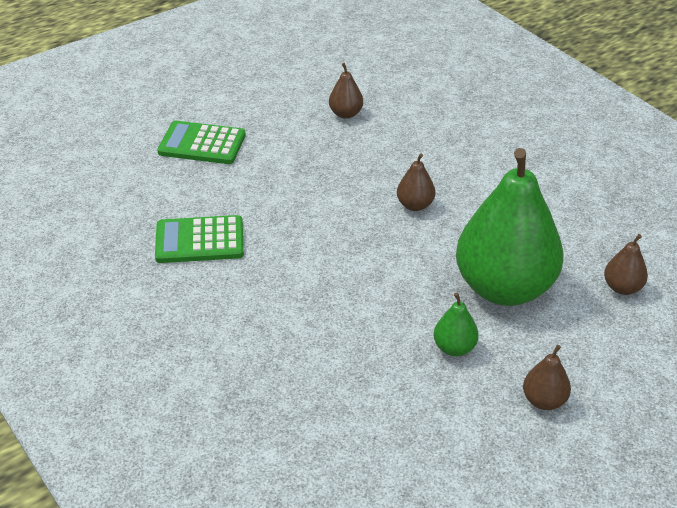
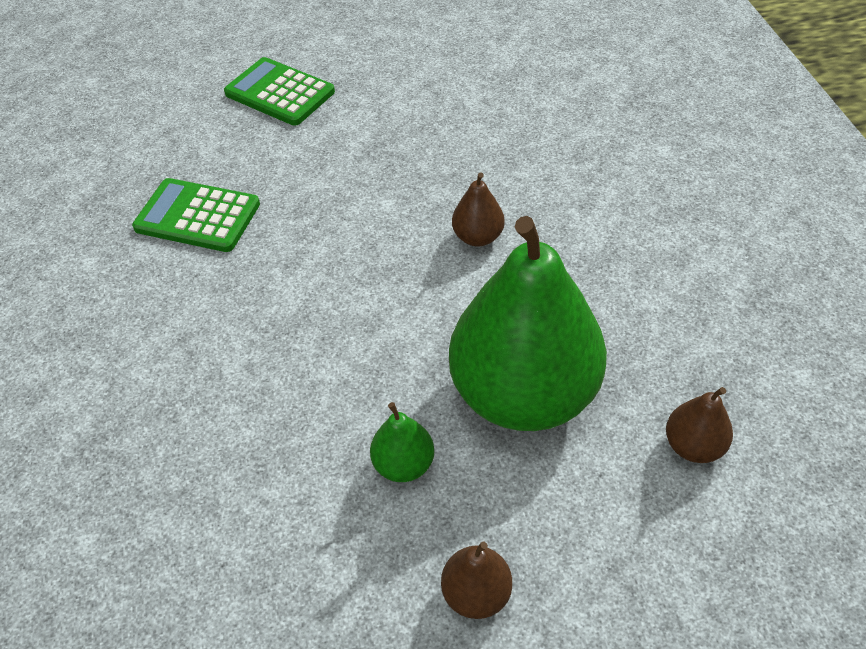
camera: 25 degrees right, 10 degrees up
brown pear [329,63,363,119] -> none

